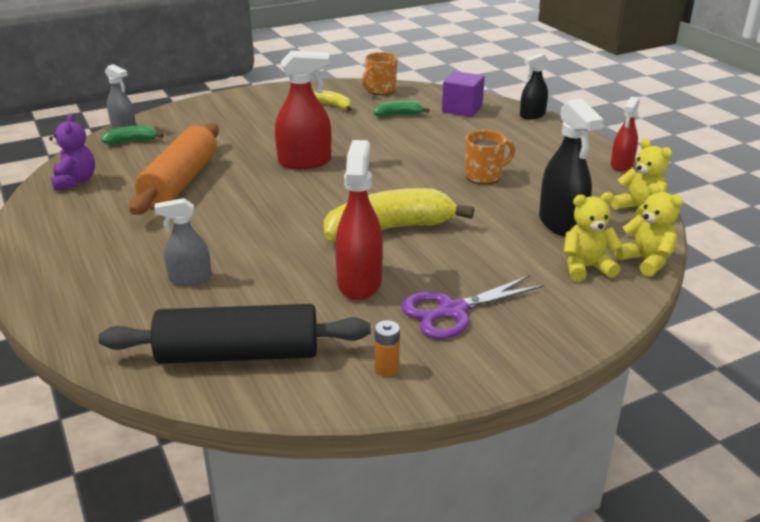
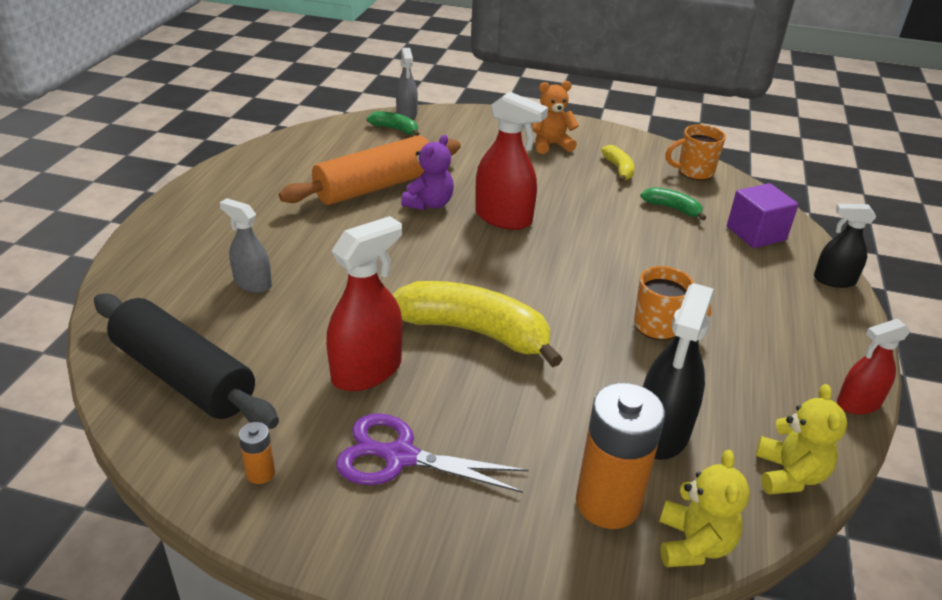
camera: 40 degrees right, 5 degrees up
purple teddy bear [49,113,95,191] -> purple teddy bear moved to [401,135,454,210]
yellow teddy bear [564,192,623,281] -> orange battery [576,383,665,529]
none -> orange teddy bear [532,81,579,154]

